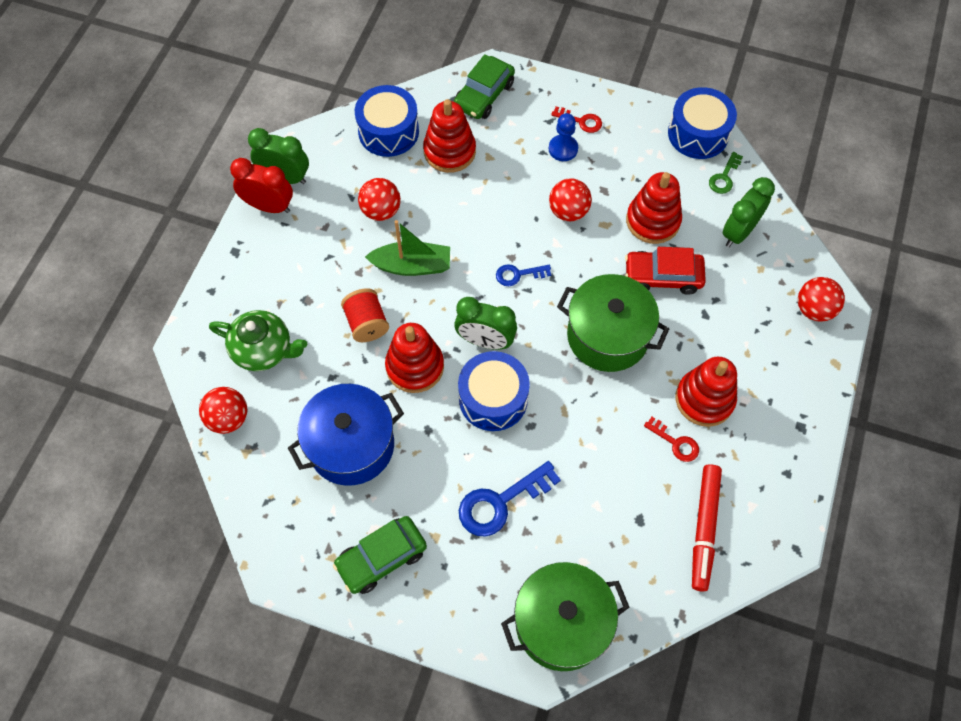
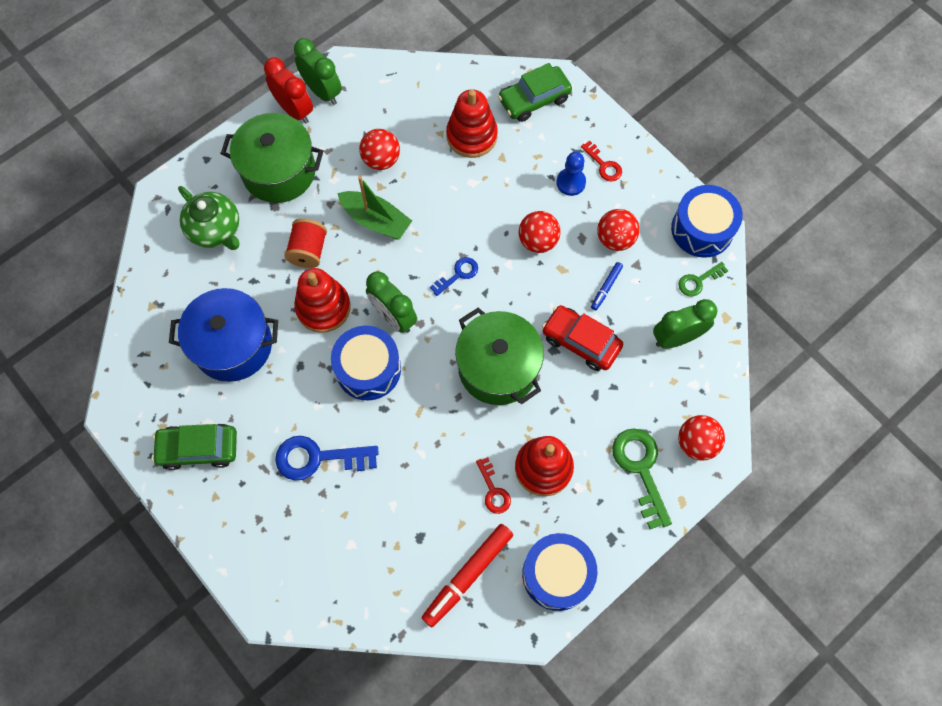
camera: 30 degrees right, 5 degrees up
red ball [199,387,247,434] -> red ball moved to [597,209,639,251]
blue drum [355,85,419,157] -> blue drum moved to [522,533,597,611]
blue key [496,264,551,286] -> blue key turned 120 degrees clockwise [430,257,478,296]
green pot [501,562,629,671] -> green pot moved to [221,113,323,203]
red stacking toy [626,172,682,244] -> blue marker [591,262,623,310]
none -> green key [612,428,672,529]

